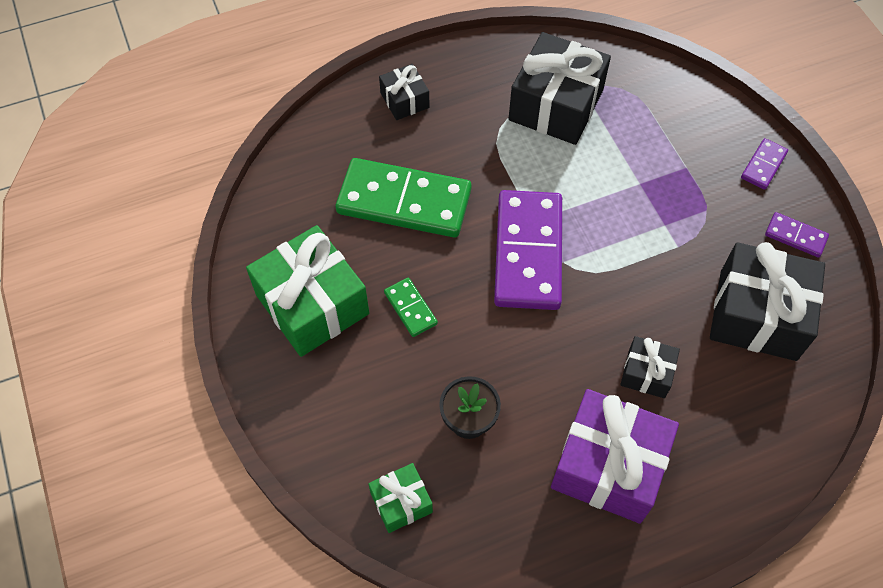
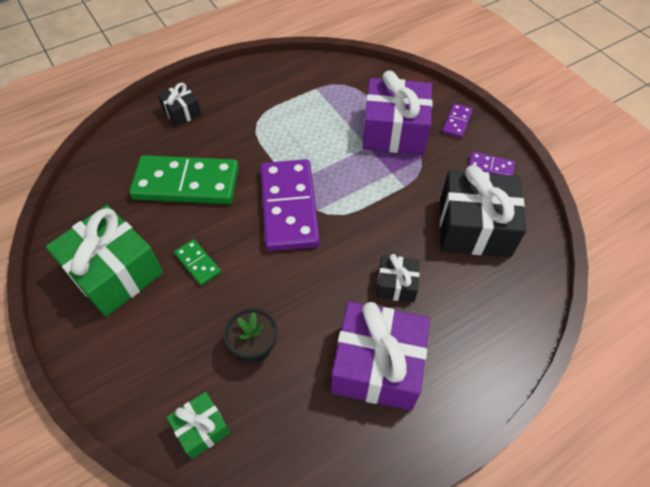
camera: 10 degrees left, 5 degrees down
black gift [509,32,611,145] -> none
none -> purple gift [363,71,433,155]

